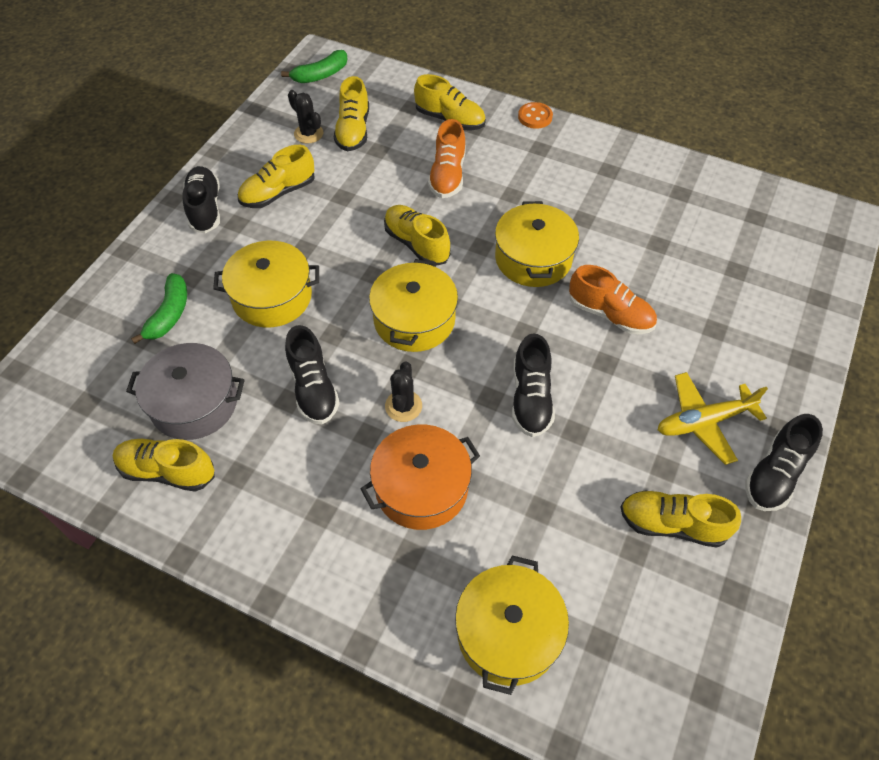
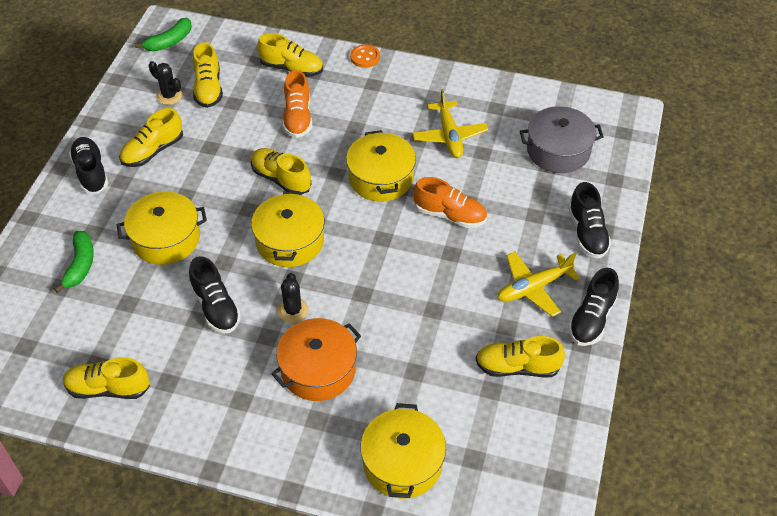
camera: 10 degrees left, 5 degrees down
grey pot [126,343,245,440] -> grey pot moved to [520,106,604,173]
black shoe [512,333,555,437] -> black shoe moved to [568,182,611,259]
none -> yellow plane [412,89,488,158]

